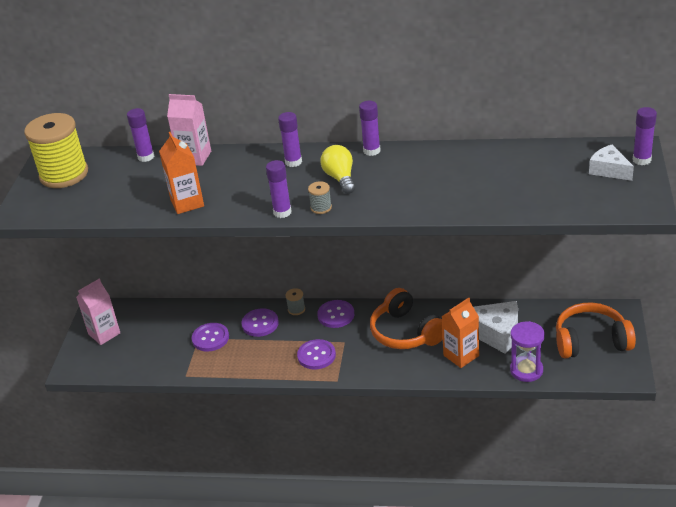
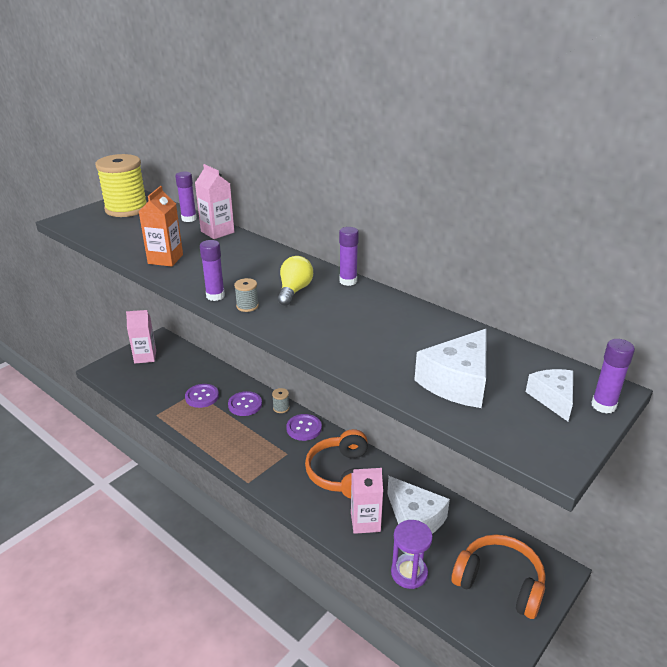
camera: 30 degrees right, 5 degrees down
purple glue stick [278,112,302,167] -> none
purple button [297,339,336,370] -> none
orange carton [442,298,479,368] -> pink carton [351,468,383,534]
none -> white cheese [414,329,487,408]

